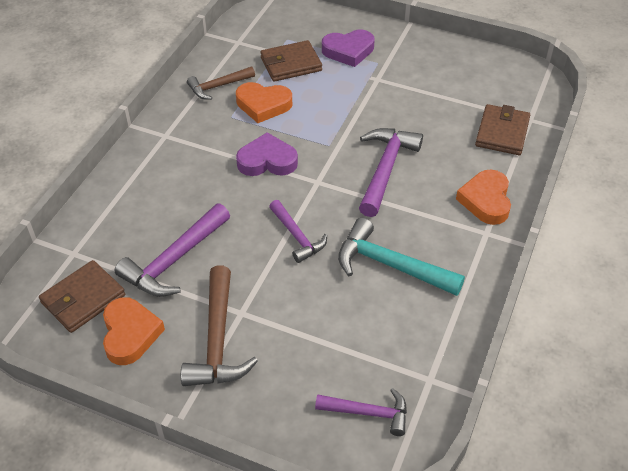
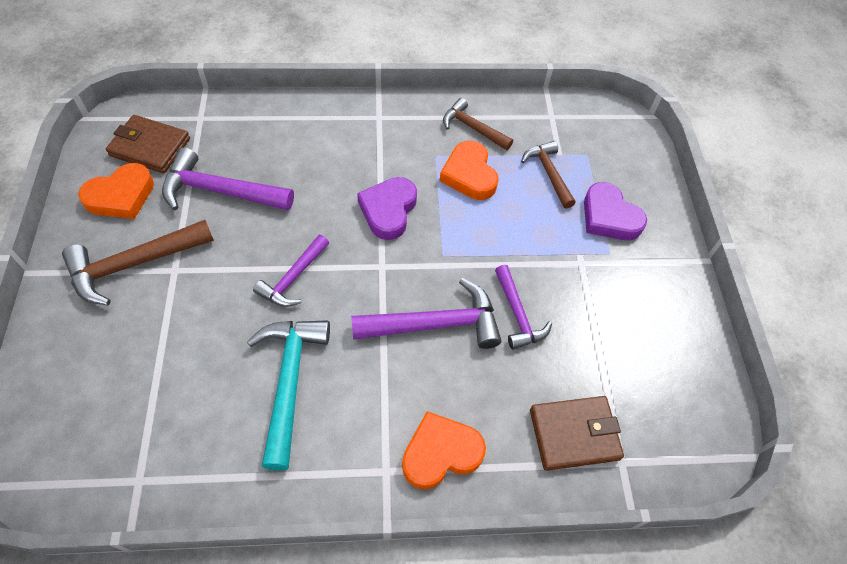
camera: 60 degrees right, 10 degrees up
purple heart [236,132,298,176] -> purple heart turned 135 degrees counterclockwise [357,177,417,240]
brown wallet [260,40,322,82] -> brown hammer [521,141,576,209]
purple hammer [315,388,407,436] -> purple hammer moved to [495,265,552,350]

